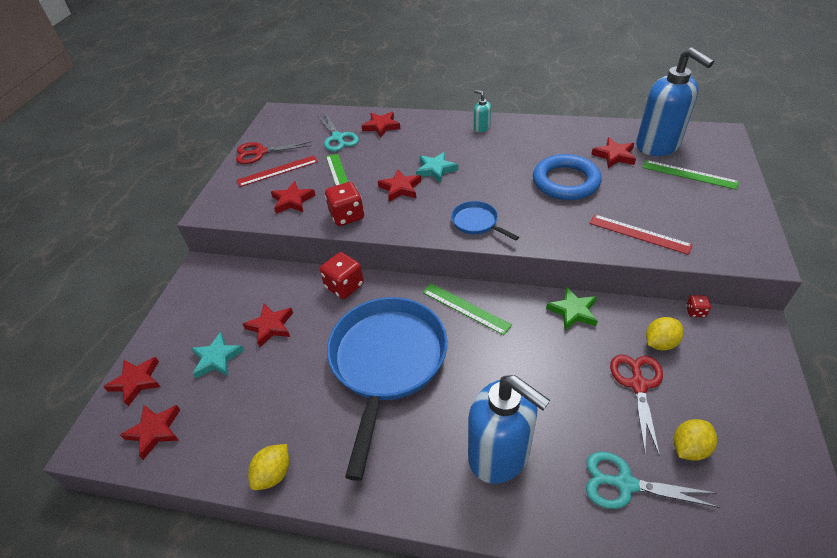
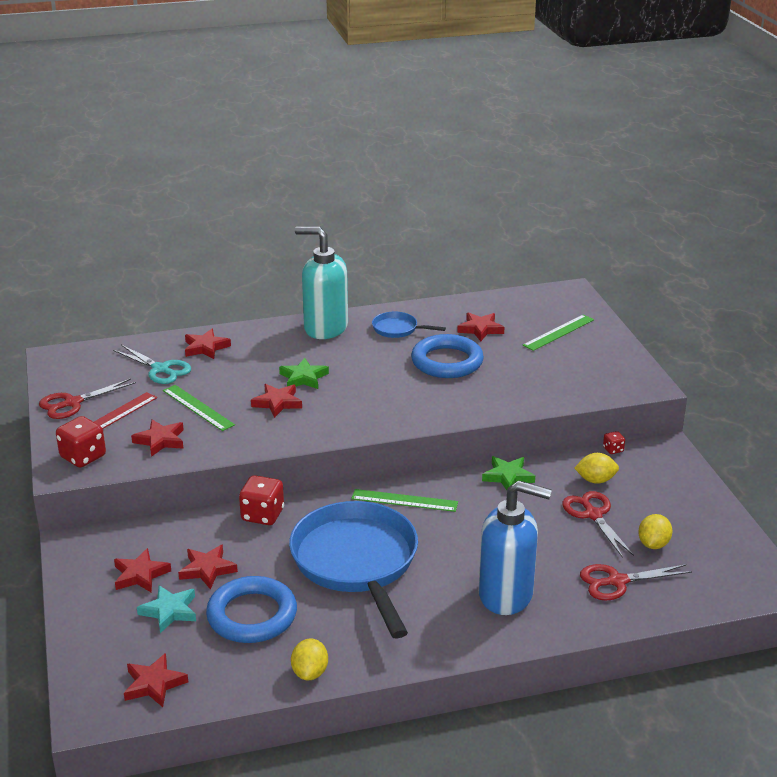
camera: 30 degrees left, 15 degrees down
red star [104,357,161,407] -> red star moved to [114,548,171,593]
red dice [325,182,364,226] -> red dice moved to [56,416,106,468]
turquoise star [416,152,458,183] -> green star [279,358,329,389]
blue pan [451,201,519,240] -> blue pan moved to [372,312,446,338]
turquoise soap dispenser [474,90,491,132] -> turquoise soap dispenser [295,226,348,339], size x2.39
turquoise scissors [586,452,720,509] -> red scissors [580,564,692,601]
red ruler [589,215,693,255] -> none
blue soap dispenser [636,47,714,156] -> none
green ruler [643,160,739,190] -> green ruler turned 45 degrees counterclockwise [523,314,594,351]
yellow lemon [646,317,684,350] -> yellow lemon turned 60 degrees clockwise [574,453,619,484]
none -> blue ring [206,576,297,643]

